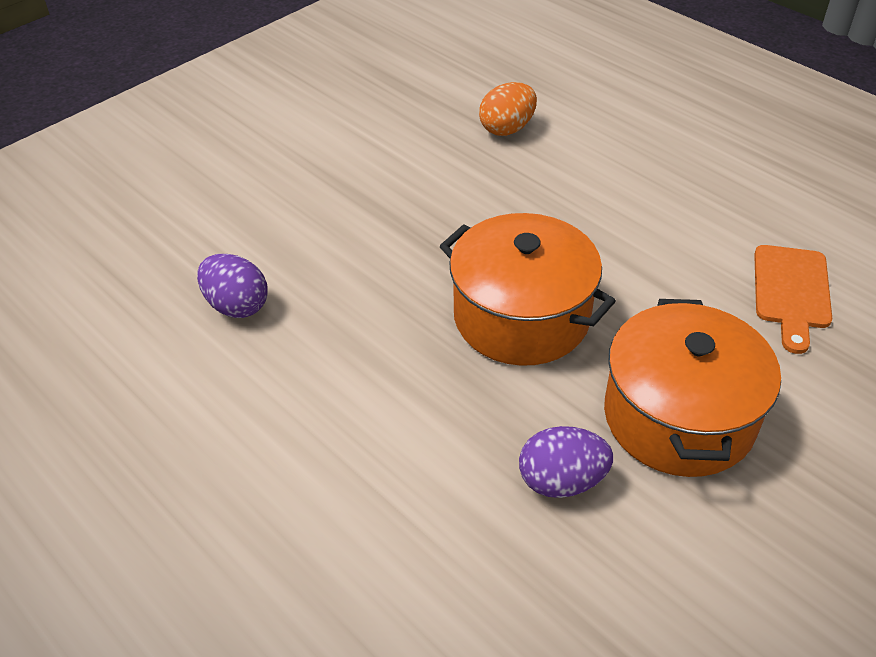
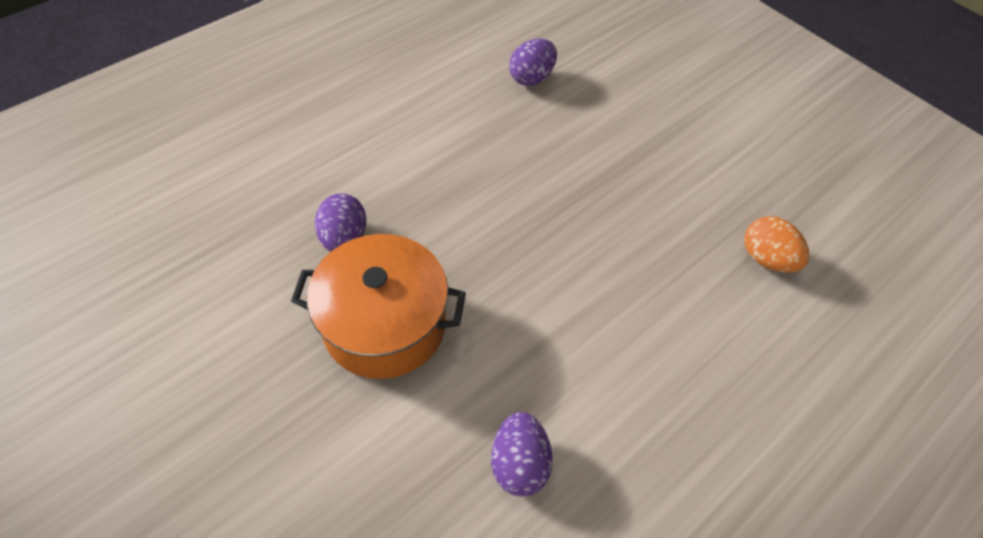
camera: 90 degrees right, 10 degrees up
orange pot [440,213,616,366] -> none
orange cutting board [754,245,832,354] -> purple egg [491,412,553,496]

